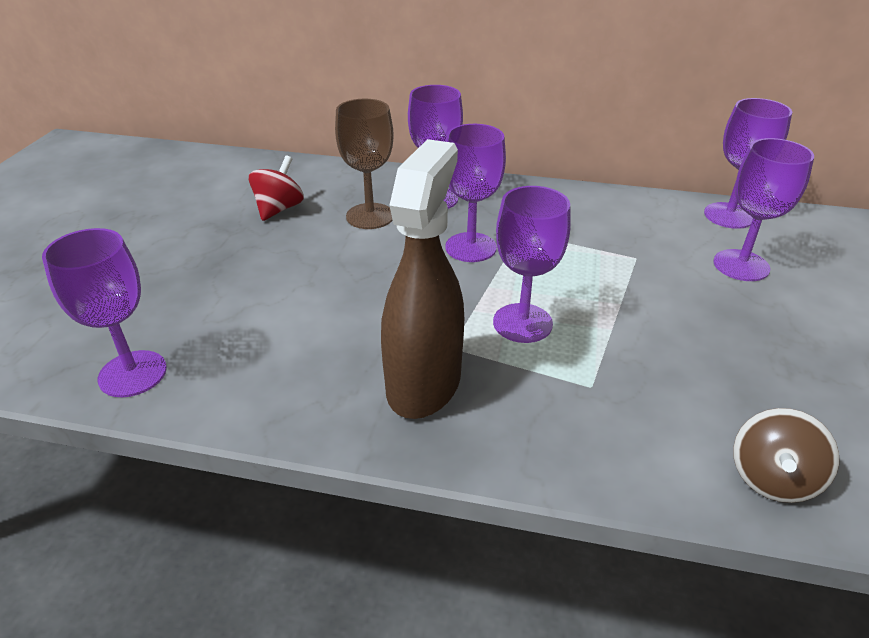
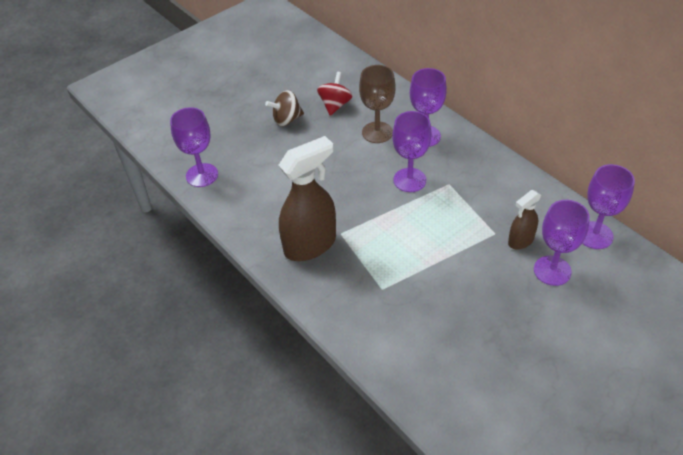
camera: 40 degrees right, 10 degrees up
red spinning top [249,155,304,221] -> red spinning top turned 45 degrees counterclockwise [317,72,353,116]
purple goblet [493,186,571,343] -> none
brown spinning top [733,408,839,503] -> brown spinning top moved to [265,90,304,126]
none -> brown spray bottle [508,190,541,250]

